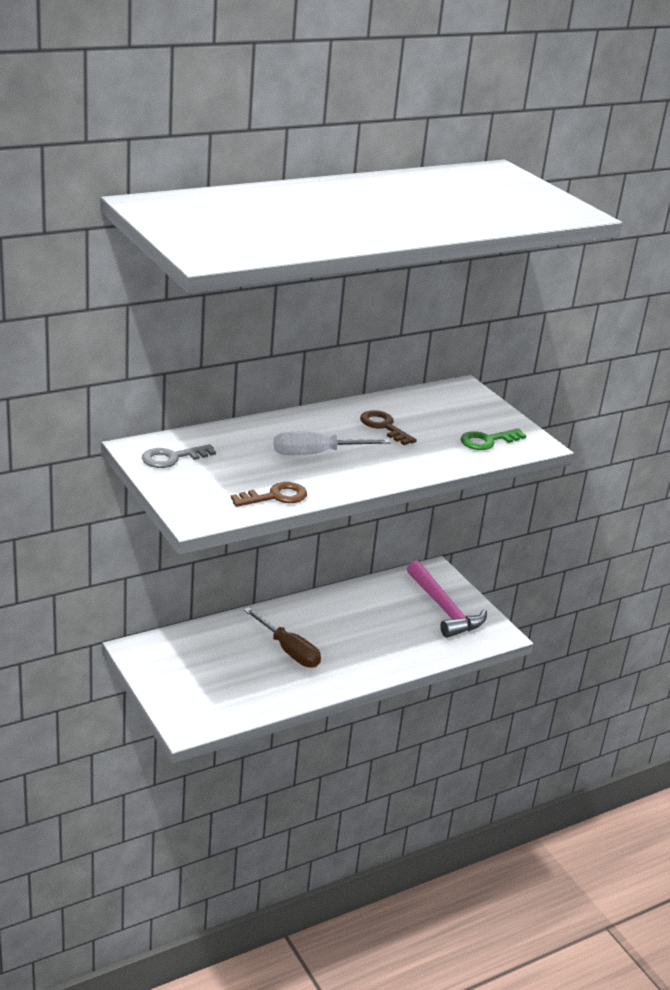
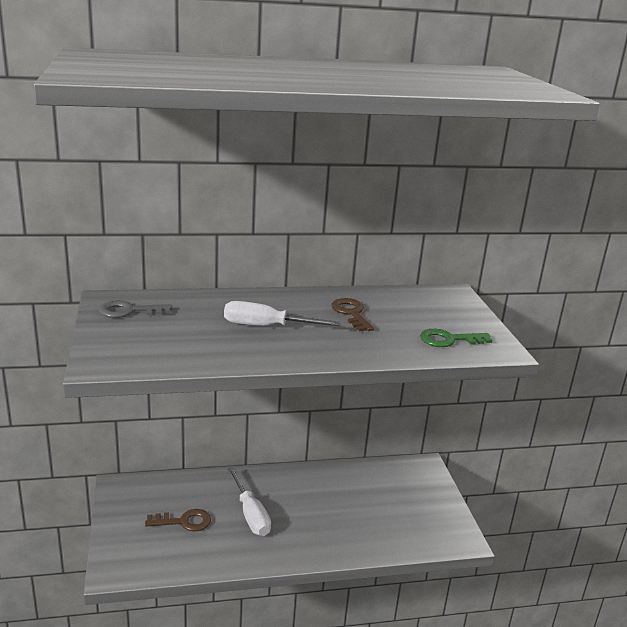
camera: 20 degrees right, 5 degrees down
brown key [231,482,307,507] -> brown key moved to [145,509,211,531]
brown screwdriver [244,607,321,668] -> white screwdriver [228,467,271,536]
pink hammer [407,561,487,638] -> none

